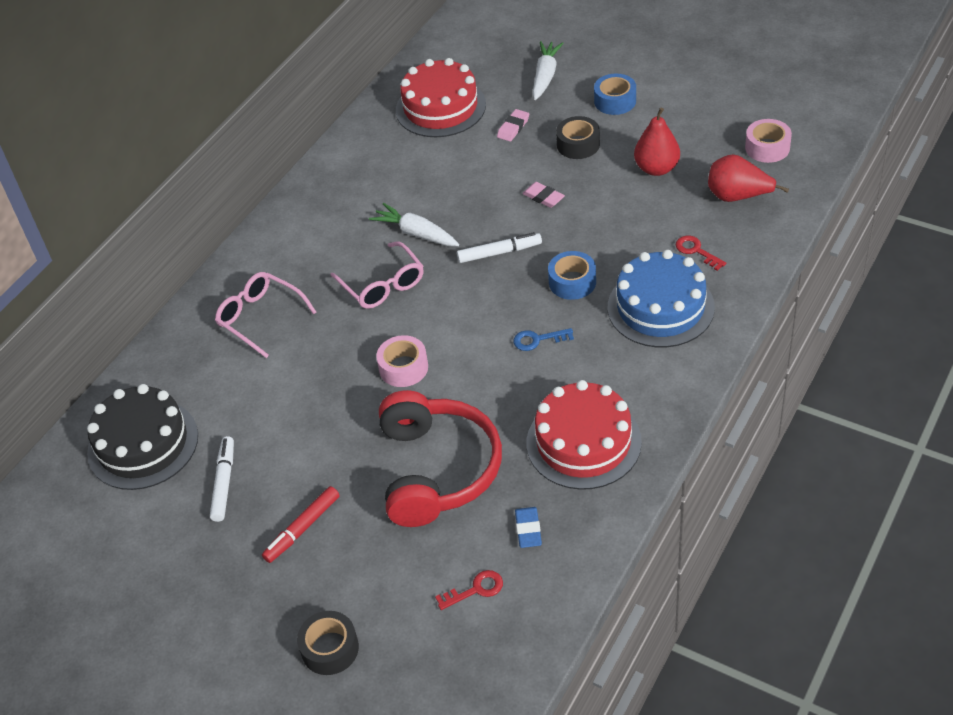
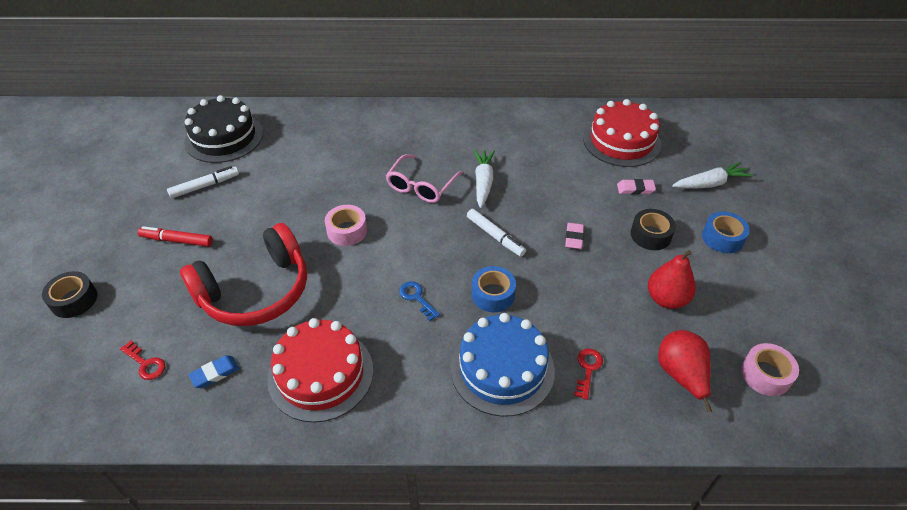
camera: 55 degrees right, 0 degrees up
pink glasses [215,272,316,358] -> none

